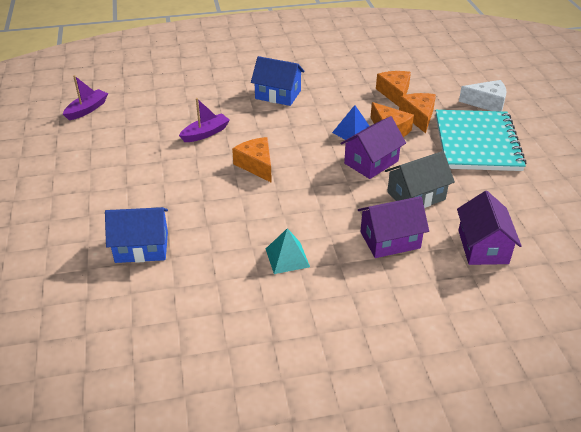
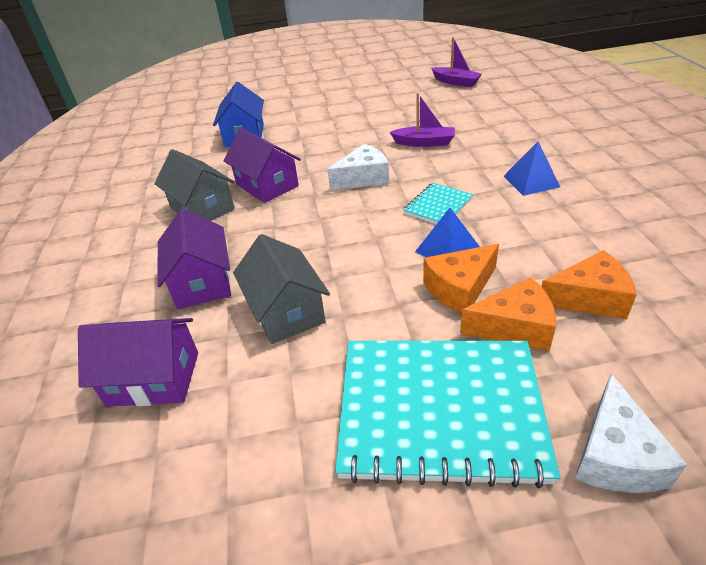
camera: 95 degrees right, 0 degrees up
purple boat [179,98,230,142] -> purple boat turned 45 degrees counterclockwise [390,93,455,147]
orange cheese [232,137,272,183] -> white cheese [327,144,389,191]
blue house [251,56,305,106] -> blue pyramid [504,141,560,196]
turquoise pyramid [266,228,310,274] -> grey house [154,149,235,221]
purple house [340,116,406,179] -> purple house moved to [224,128,301,203]
none -> turquoise notebook [403,183,473,224]

